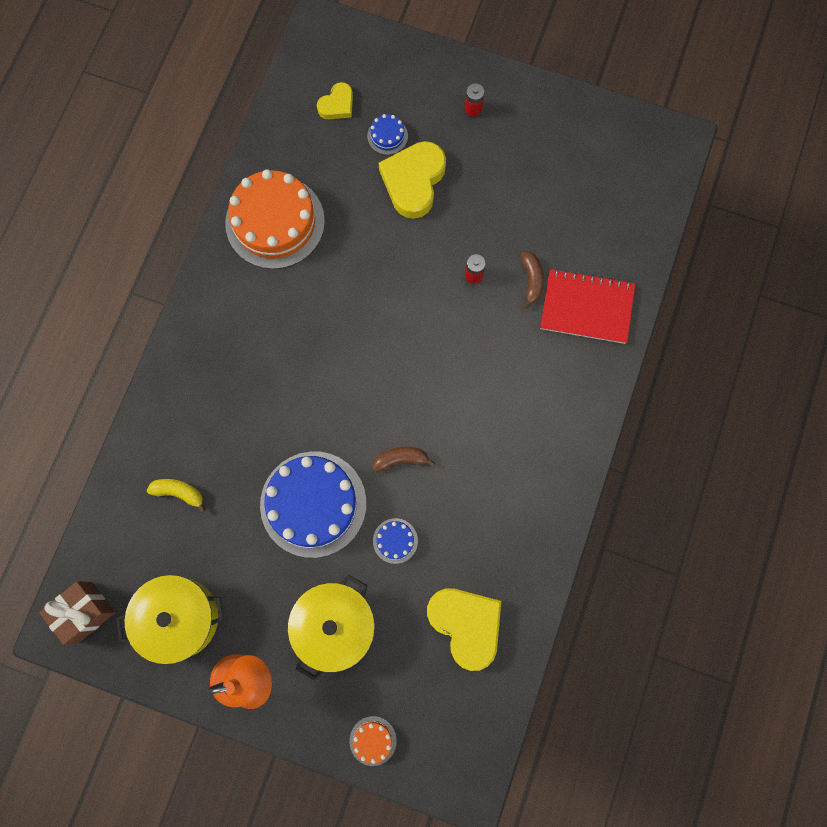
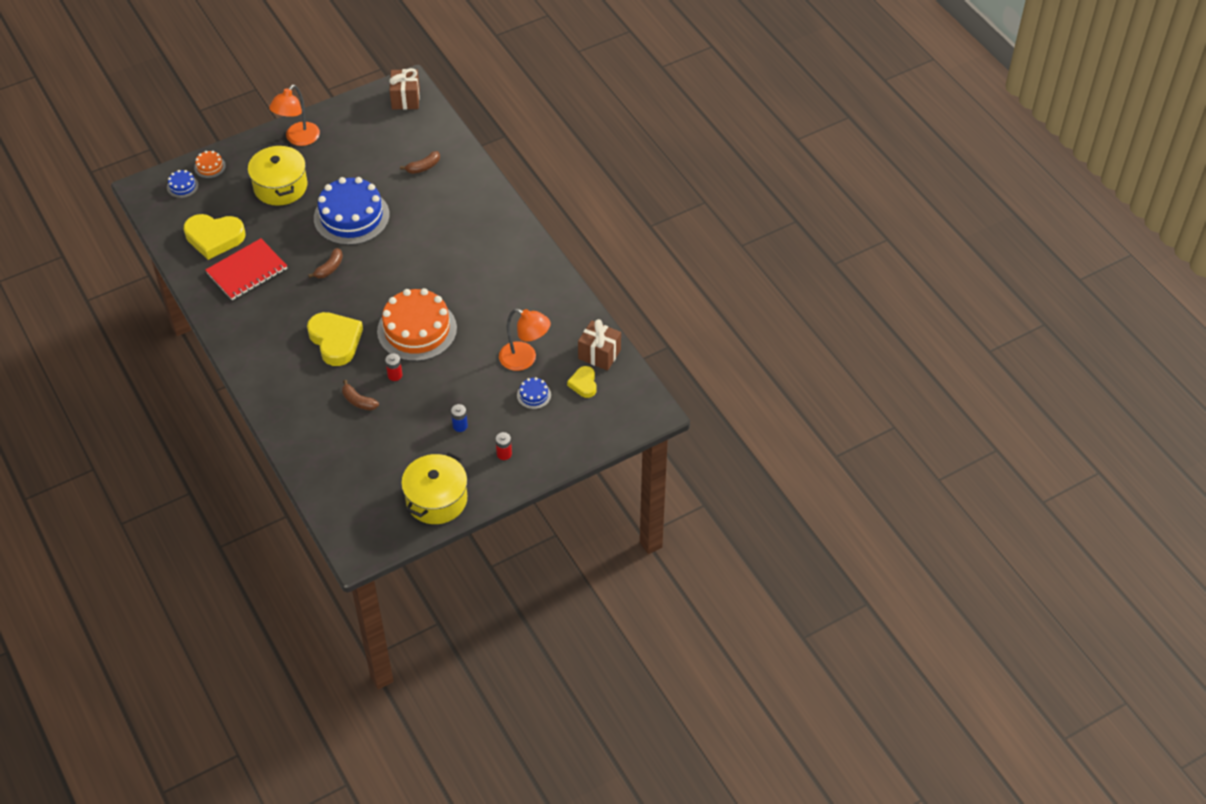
camera: 130 degrees right, 25 degrees down
yellow pot [116,575,224,664] -> yellow pot moved to [401,452,467,524]
yellow banana [147,479,206,513] -> brown banana [400,151,440,174]
orange cake [225,169,325,269] -> orange cake moved to [377,288,457,361]
blue cake [373,518,418,564] -> blue cake moved to [167,170,198,198]
yellow heart [379,141,446,219] -> yellow heart moved to [307,312,363,366]
red notebook [540,269,635,344] -> red notebook moved to [205,238,287,300]
none -> blue battery [451,404,468,432]
none -> orange lamp [499,309,551,371]
none -> brown gift [578,319,621,371]

